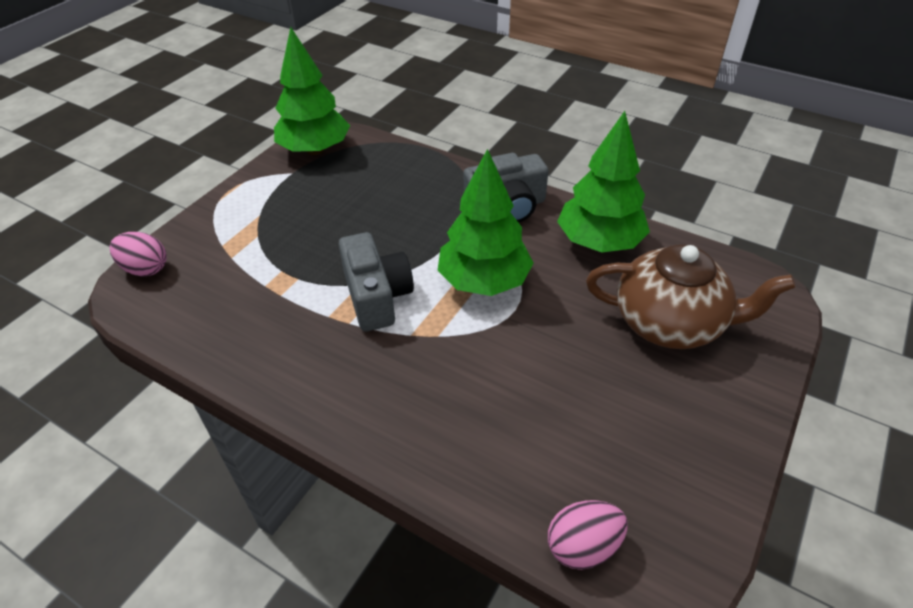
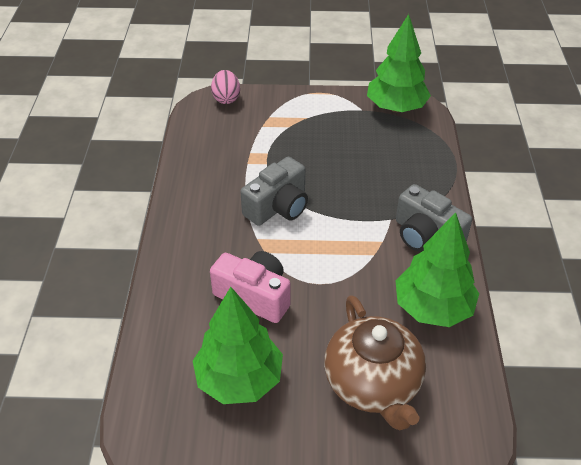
camera: 60 degrees right, 0 degrees up
green tree [437,149,534,296] -> green tree moved to [193,287,283,404]
pink egg [548,500,628,570] -> none
none -> pink camera [210,251,291,323]

